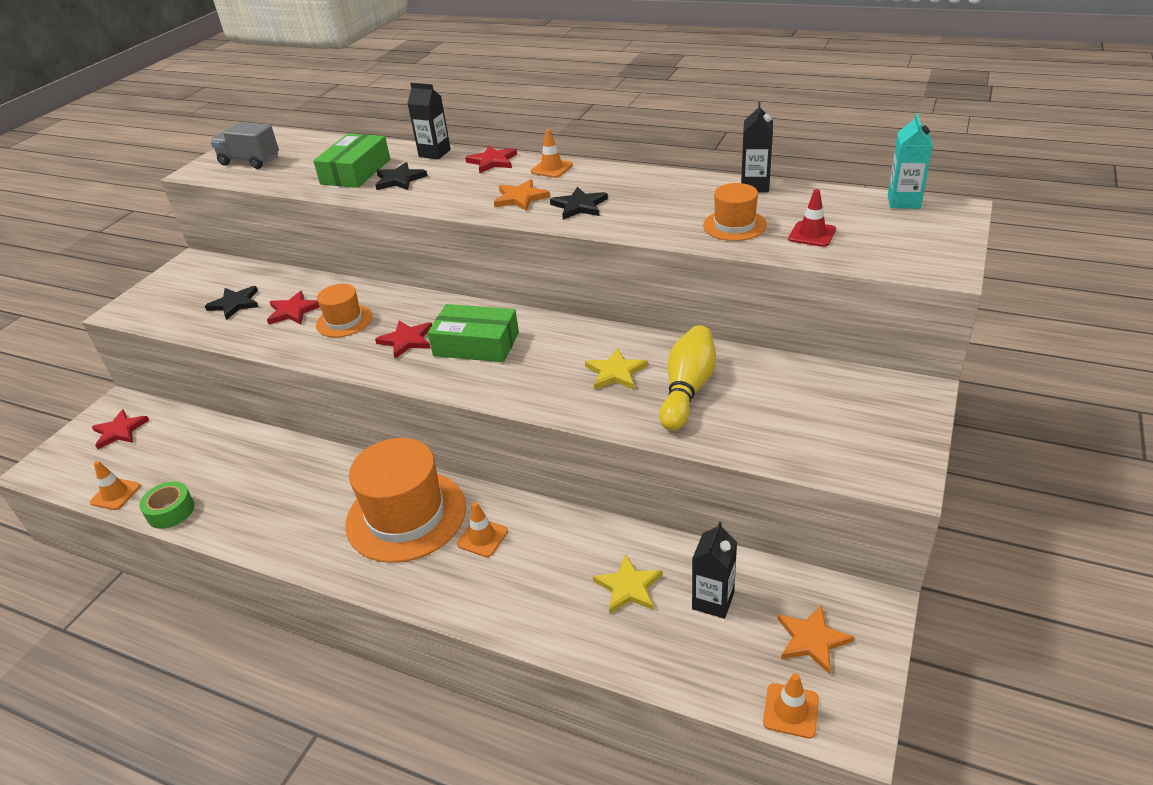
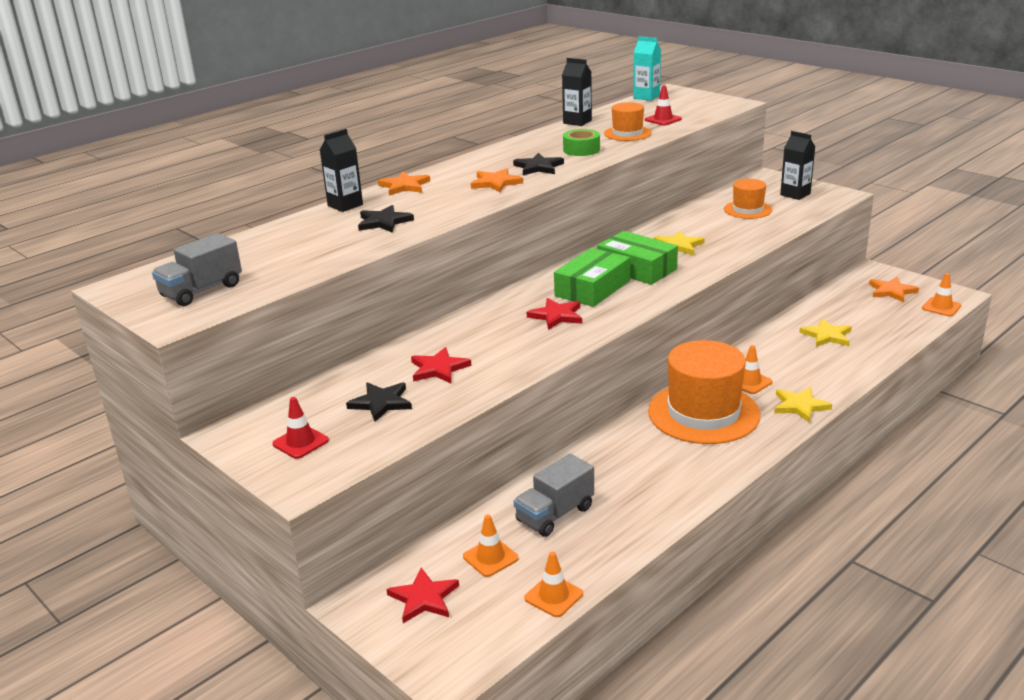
camera: 70 degrees left, 10 degrees down
green tape [139,481,195,529] -> green tape moved to [563,129,600,156]
green box [313,134,390,188] -> green box moved to [597,231,678,285]
orange hat [316,284,372,337] -> orange hat moved to [724,179,772,219]
red star [465,146,517,173] -> orange star [378,171,430,196]
orange traffic cone [531,129,573,178] -> orange traffic cone moved to [463,515,519,577]
yellow bowling pin [659,325,716,431] -> none
black carton [692,521,737,619] -> black carton moved to [780,131,815,200]
none -> red traffic cone [272,397,329,459]
none -> grey truck [514,454,594,537]
none -> yellow star [774,387,832,423]

